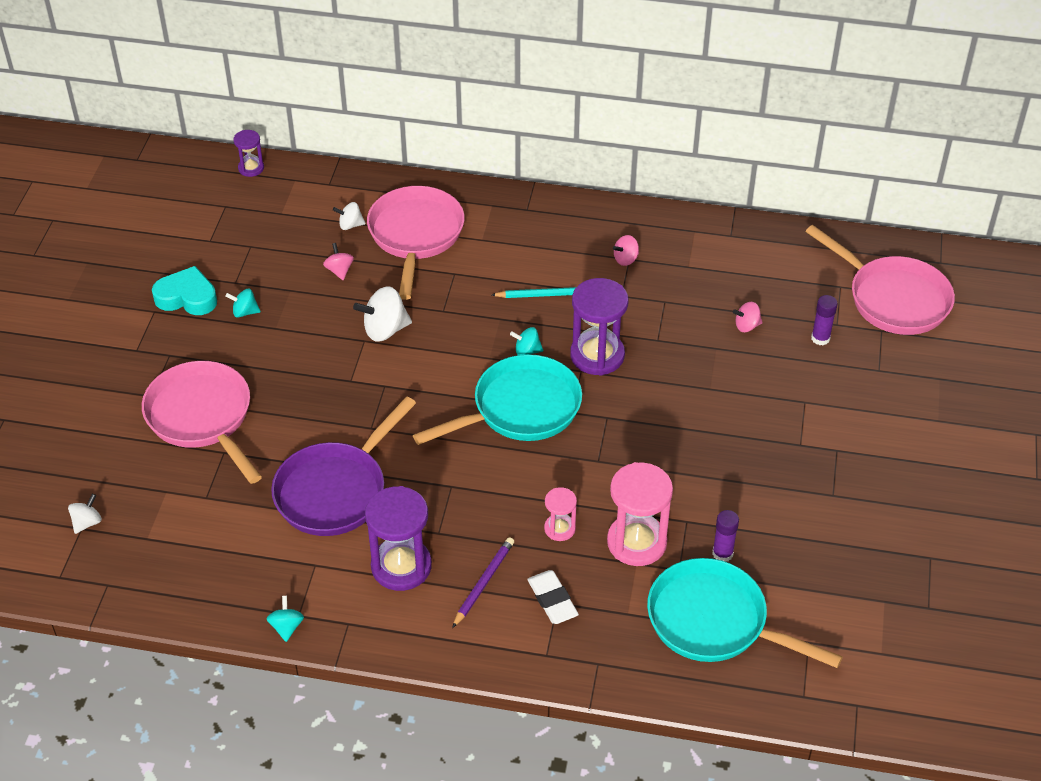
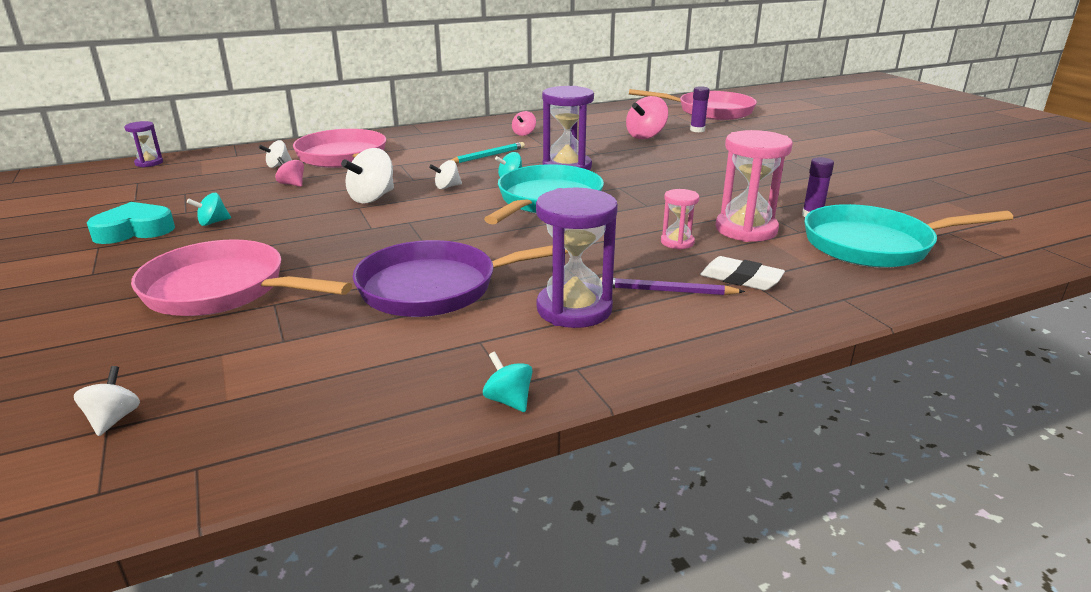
camera: 35 degrees left, 20 degrees down
purple pan [271,396,416,536] -> purple pan turned 75 degrees clockwise [353,240,568,317]
purple pencil [452,537,514,628] -> purple pencil turned 75 degrees counterclockwise [600,277,745,295]
pink spinning top [733,302,763,332] -> pink spinning top [626,96,668,139], size x1.75
none -> white spinning top [429,160,462,189]

